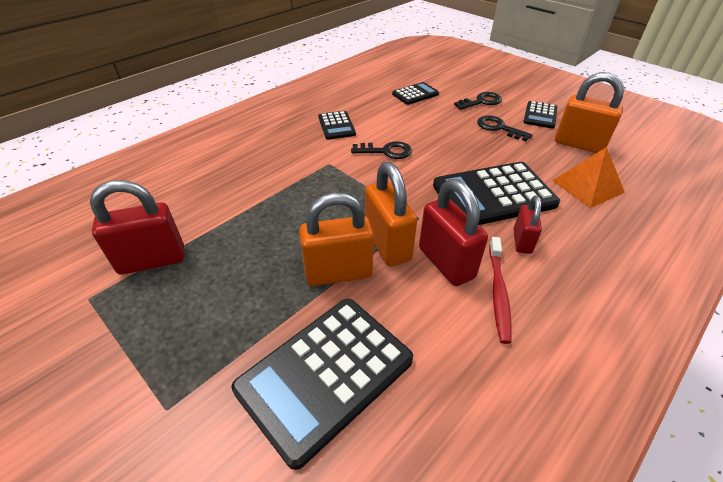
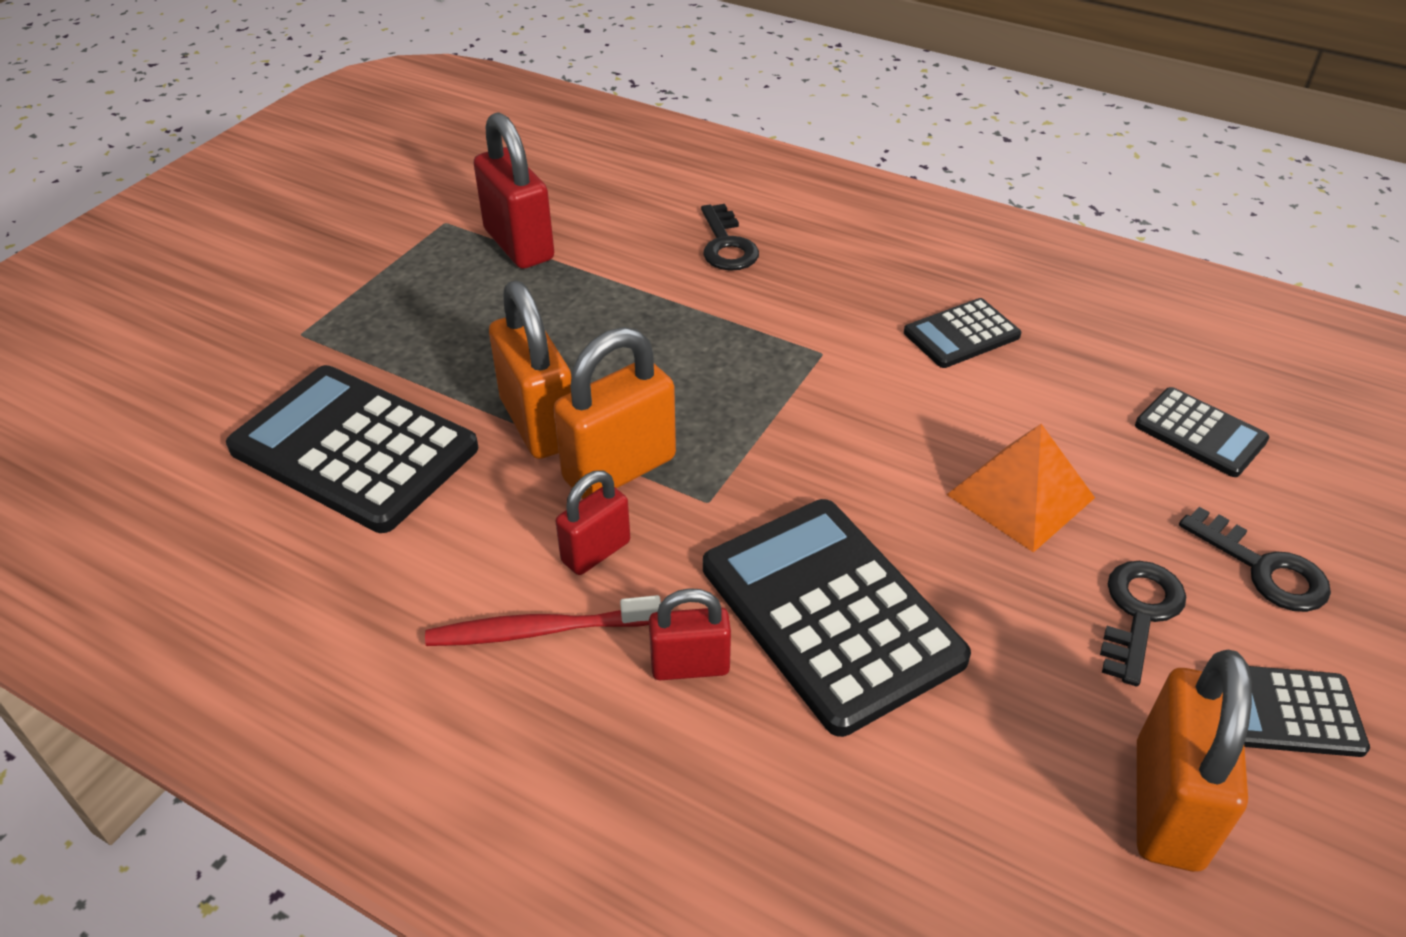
camera: 75 degrees right, 0 degrees up
black key [351,141,412,159] -> black key moved to [701,204,759,271]
red padlock [419,179,488,286] -> red padlock [556,470,630,575], size x0.59
orange pyramid [552,147,625,208] -> orange pyramid moved to [946,424,1095,553]

